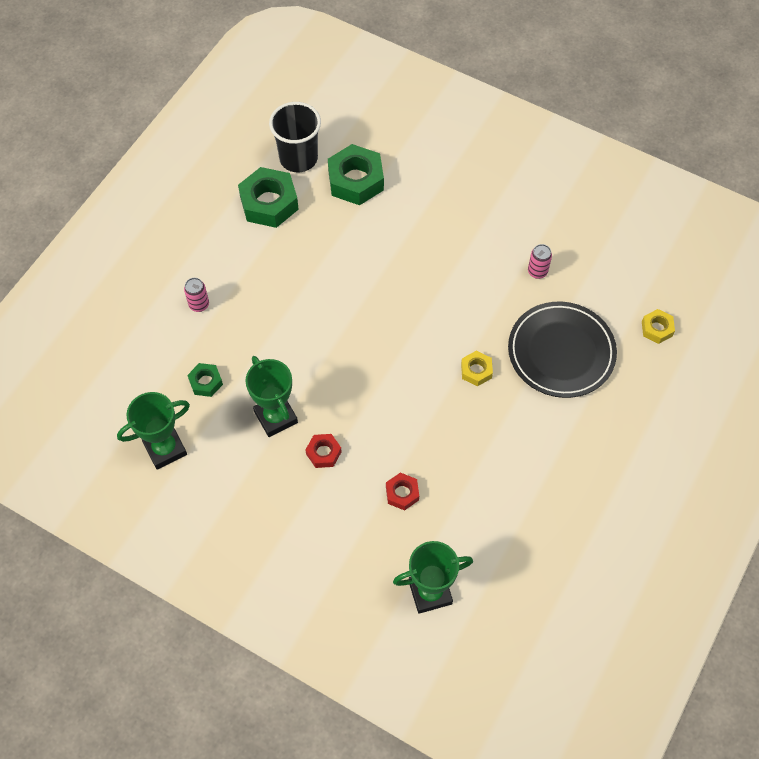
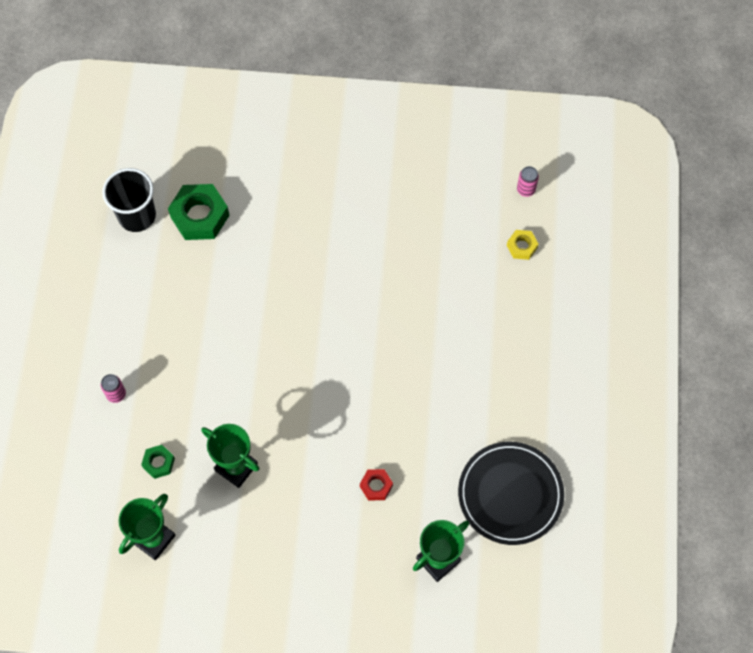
camera: 25 degrees left, 5 degrees up
green nut [238,167,299,228] -> none
red nut [305,434,342,468] -> none
yellow nut [461,351,493,386] -> none
black plate [508,302,617,398] -> black plate moved to [458,442,564,545]
pink can [528,244,552,279] -> pink can moved to [517,166,539,197]

